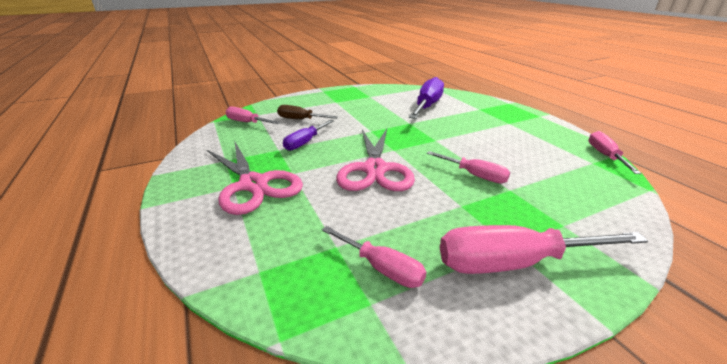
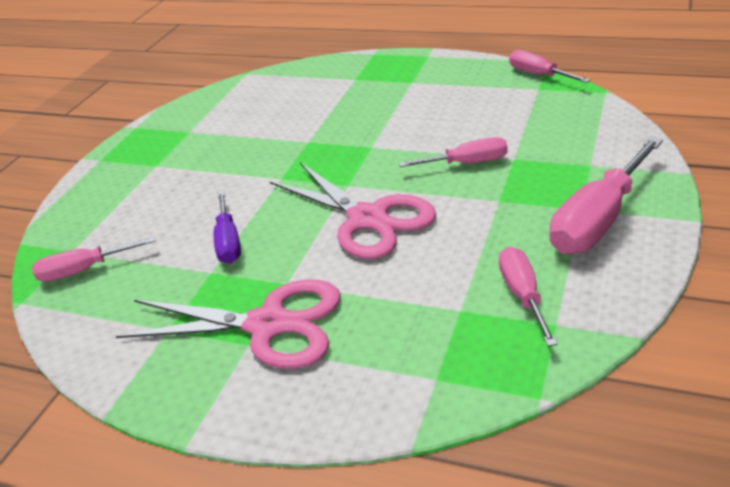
camera: 40 degrees left, 5 degrees up
brown screwdriver [277,105,338,119] -> none
pink screwdriver [322,226,426,288] -> pink screwdriver turned 90 degrees counterclockwise [499,247,558,347]
purple screwdriver [409,77,444,119] -> none

